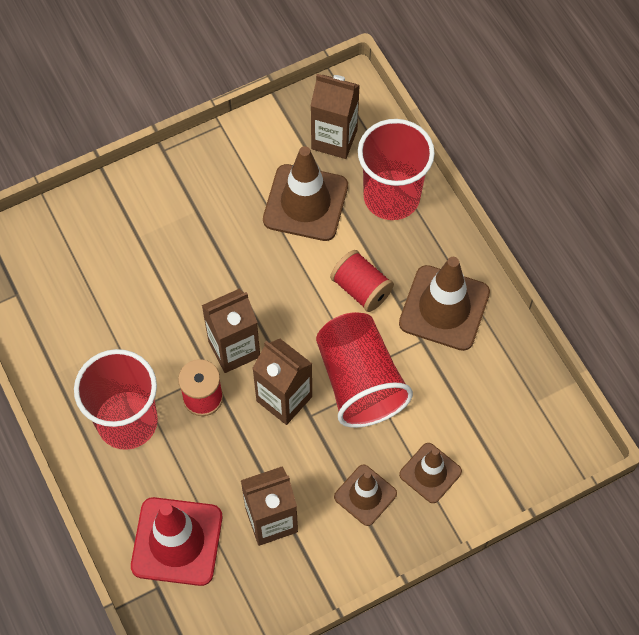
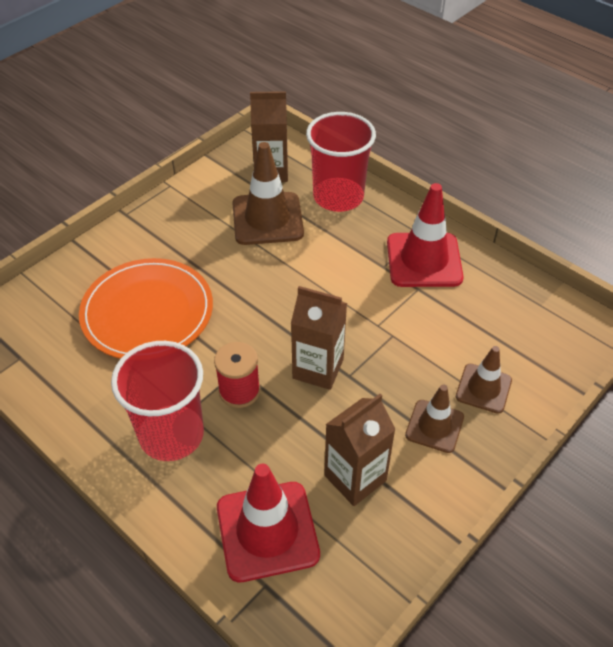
camera: 20 degrees left, 15 degrees down
brown carton [202,288,260,373] -> none
red cup [316,312,413,428] -> none
red spool [330,250,394,312] -> none
brown traffic cone [399,257,490,351] -> red traffic cone [387,183,464,287]
none -> orange plate [79,258,213,359]

